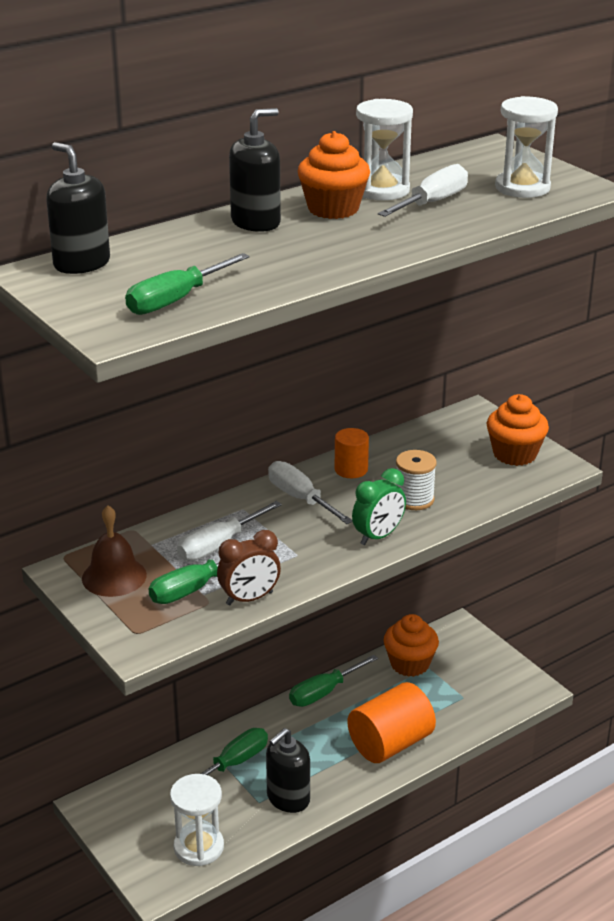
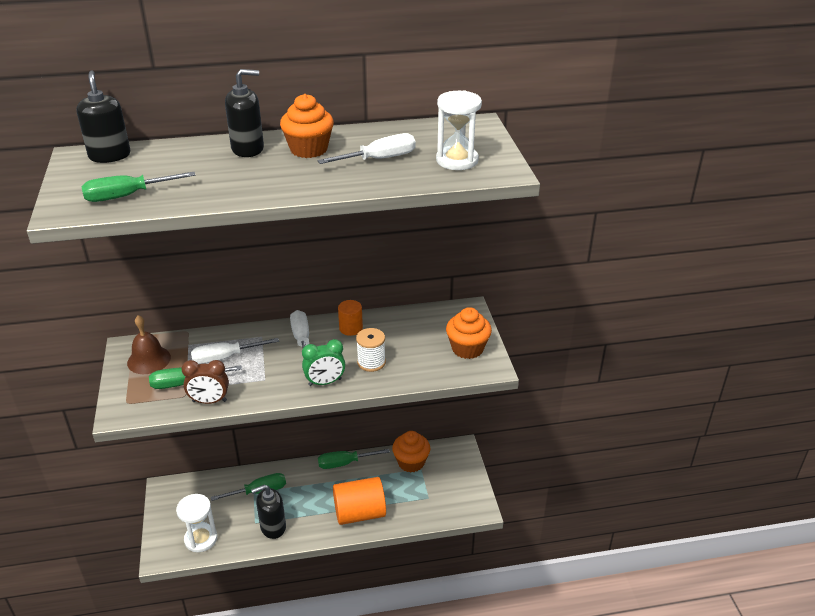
camera: 25 degrees right, 5 degrees up
white hourglass [356,99,413,200] -> none

